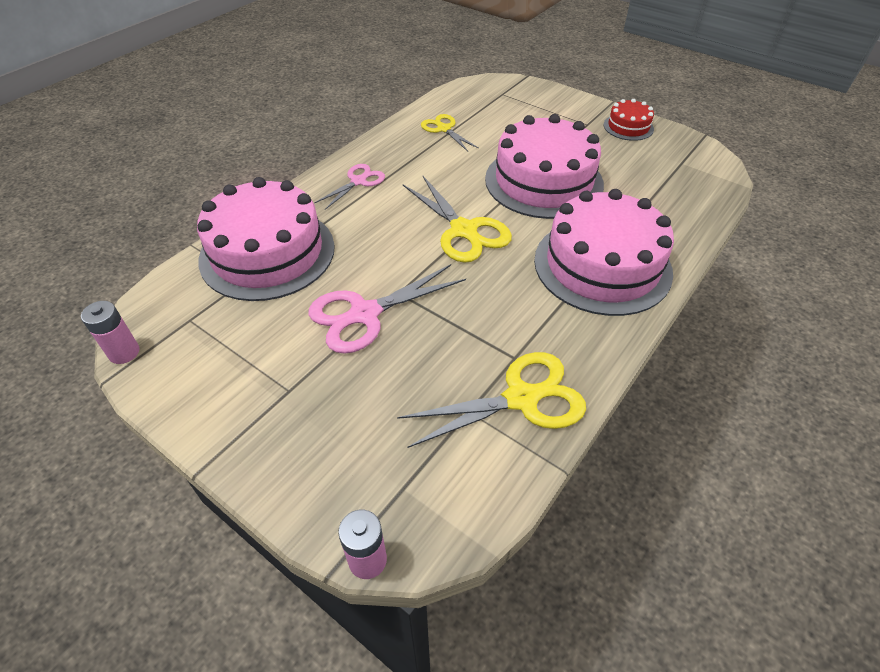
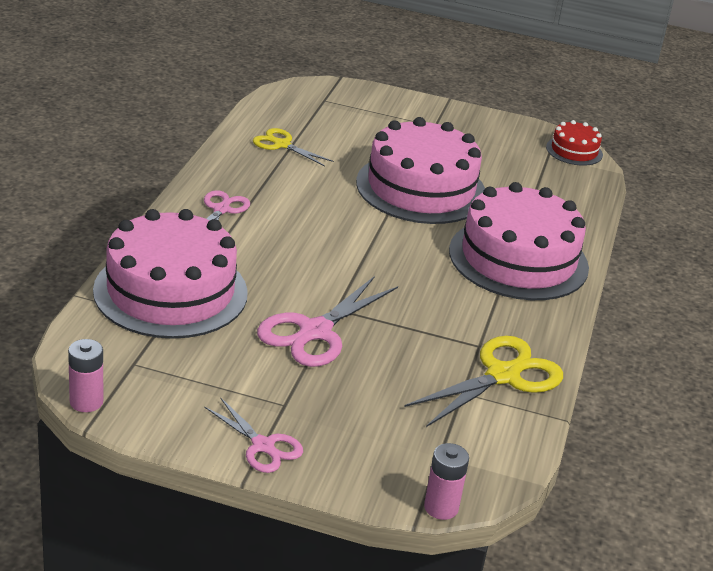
camera: 25 degrees left, 15 degrees down
yellow scissors [403,176,512,263] -> none
red cake [604,99,654,141] -> red cake moved to [546,120,603,166]
none -> pink scissors [204,397,303,473]

